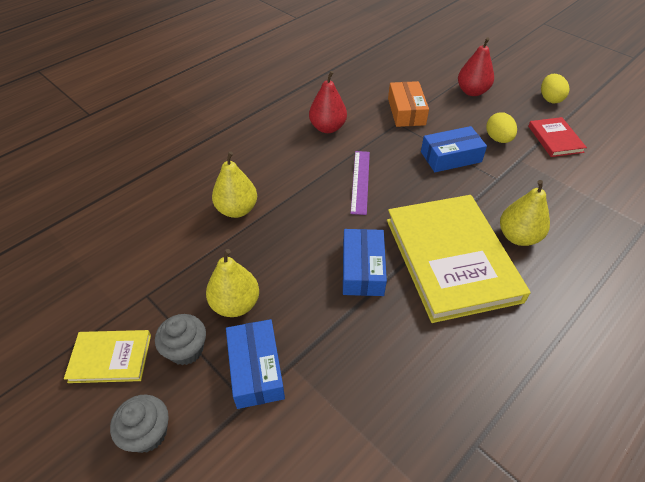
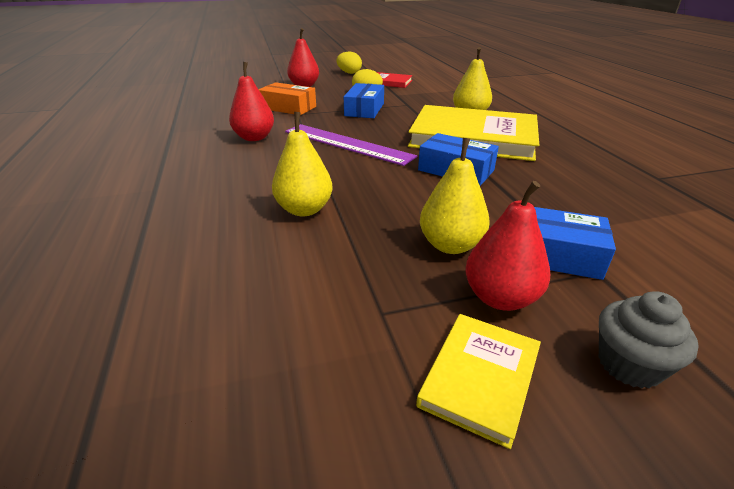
camera: 60 degrees left, 15 degrees down
grey cupcake [155,314,206,365] -> red pear [466,181,550,311]
purple ruler [350,151,370,215] -> purple ruler [285,124,417,166], size x1.53

